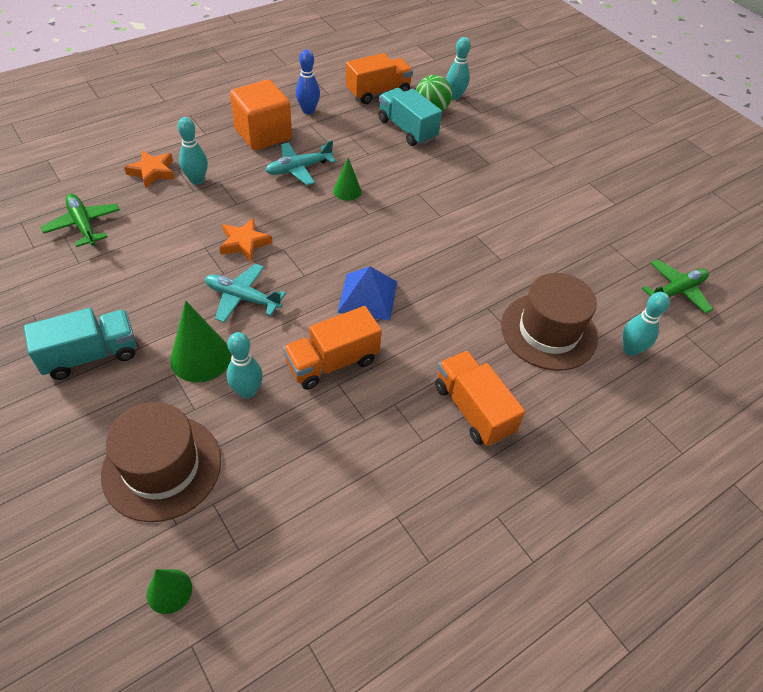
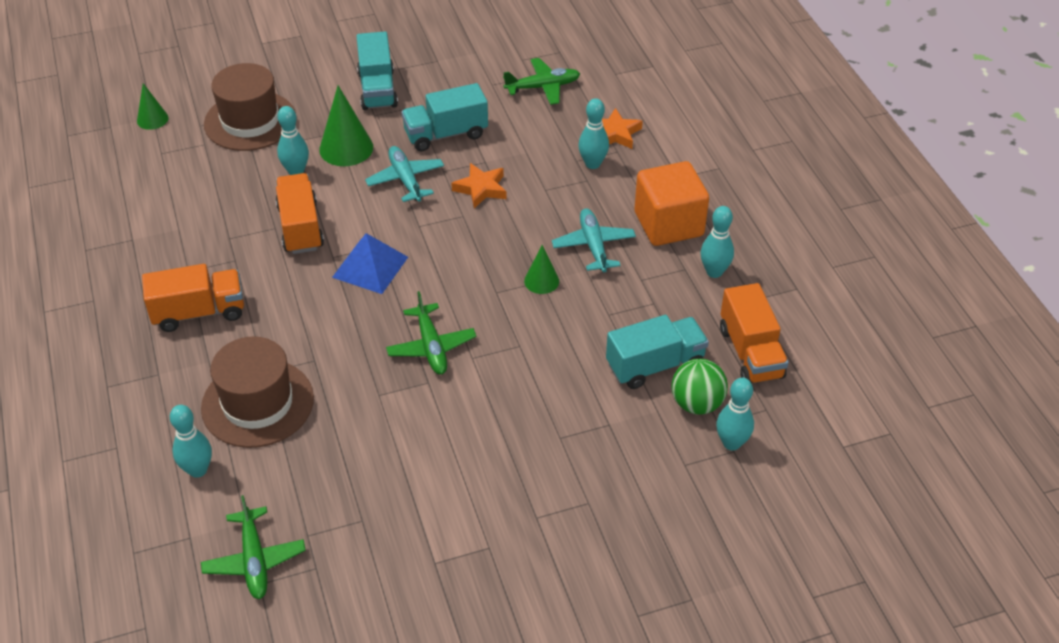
camera: 110 degrees right, 5 degrees down
turquoise plane [205,264,286,323] -> turquoise plane turned 60 degrees counterclockwise [365,146,444,202]
blue bowling pin [295,49,320,114] -> turquoise bowling pin [701,206,734,278]
none -> green plane [386,291,476,375]
none -> turquoise truck [401,83,488,151]

